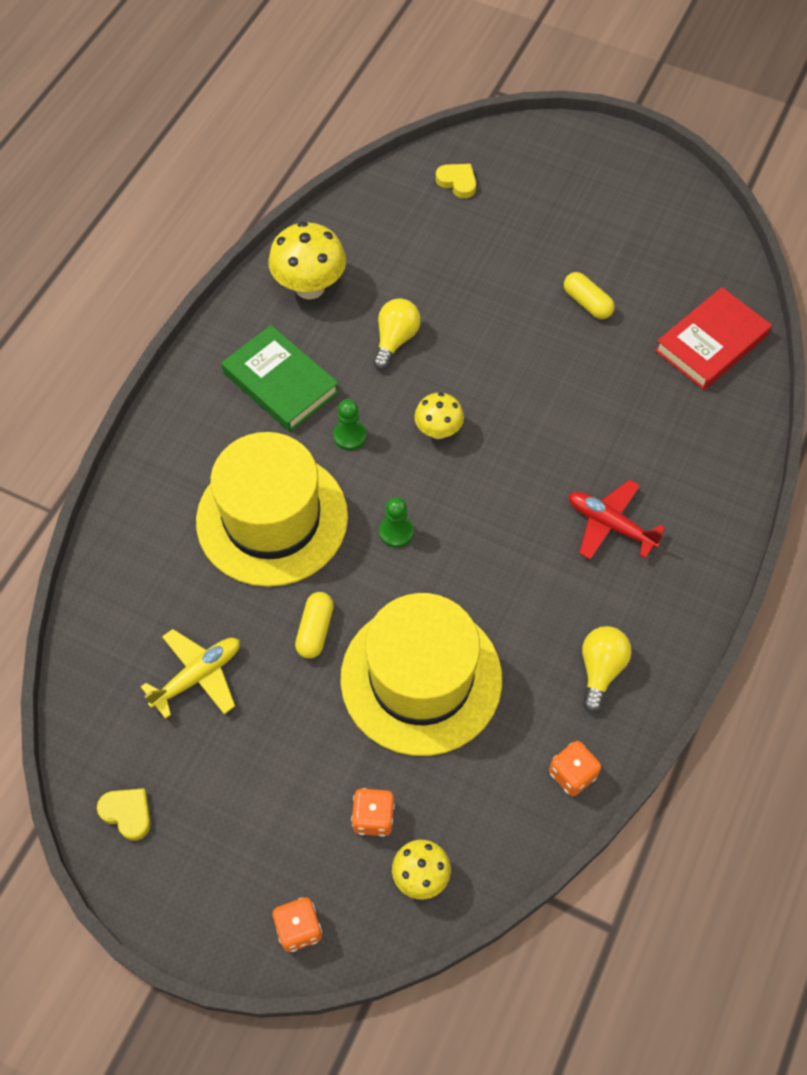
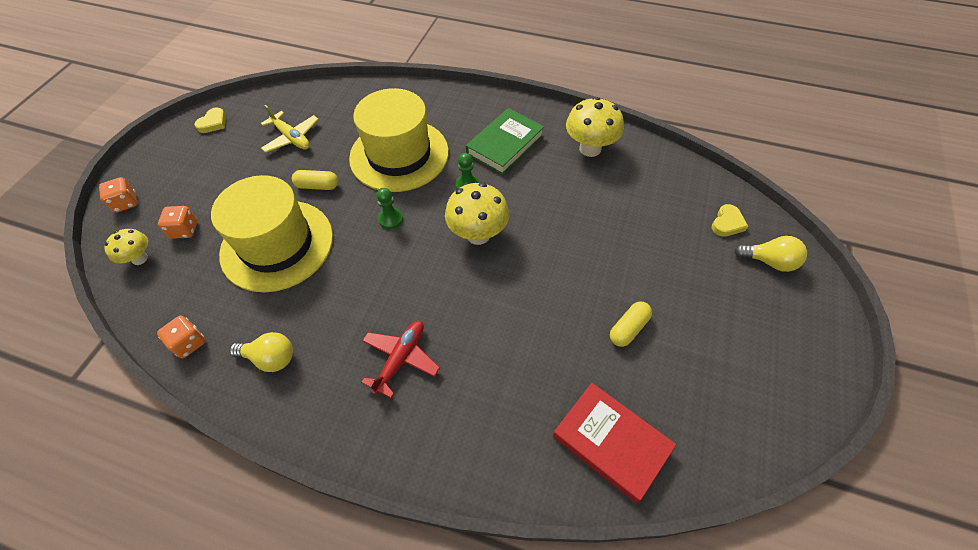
camera: 85 degrees right, 5 degrees down
yellow light bulb [373,298,421,370] -> yellow light bulb moved to [734,236,807,272]
yellow mushroom [414,393,464,439] -> yellow mushroom [445,183,509,245], size x1.66

